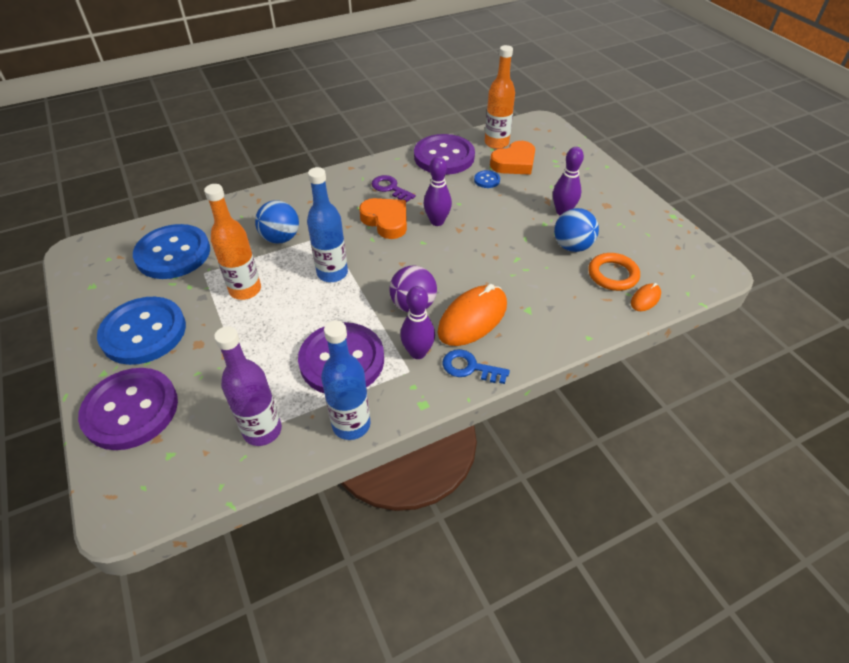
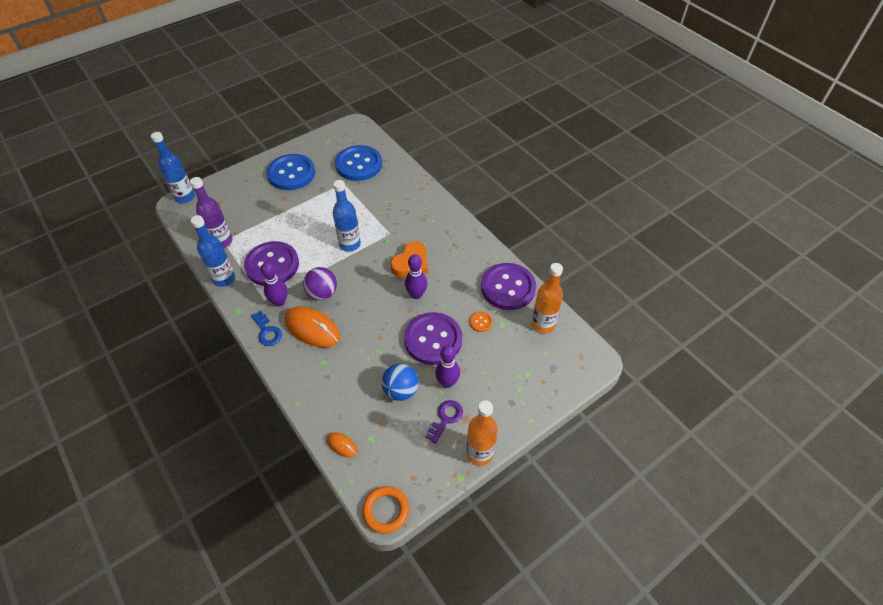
camera: 80 degrees right, 5 degrees up
purple button [78,368,178,450] -> purple button moved to [404,312,462,365]
orange bottle [204,184,261,300] -> orange bottle moved to [466,400,498,466]
blue ball [255,200,299,244] -> none
purple key [372,175,416,202] -> purple key moved to [426,400,463,444]
blue key [442,349,510,384] -> blue key turned 135 degrees clockwise [251,311,282,346]
blue button [474,170,500,188] -> orange button [470,312,493,332]
orange heart [490,141,535,175] -> none
orange ring [588,253,640,291] -> orange ring moved to [362,486,409,534]
none -> blue bottle [151,132,195,203]

